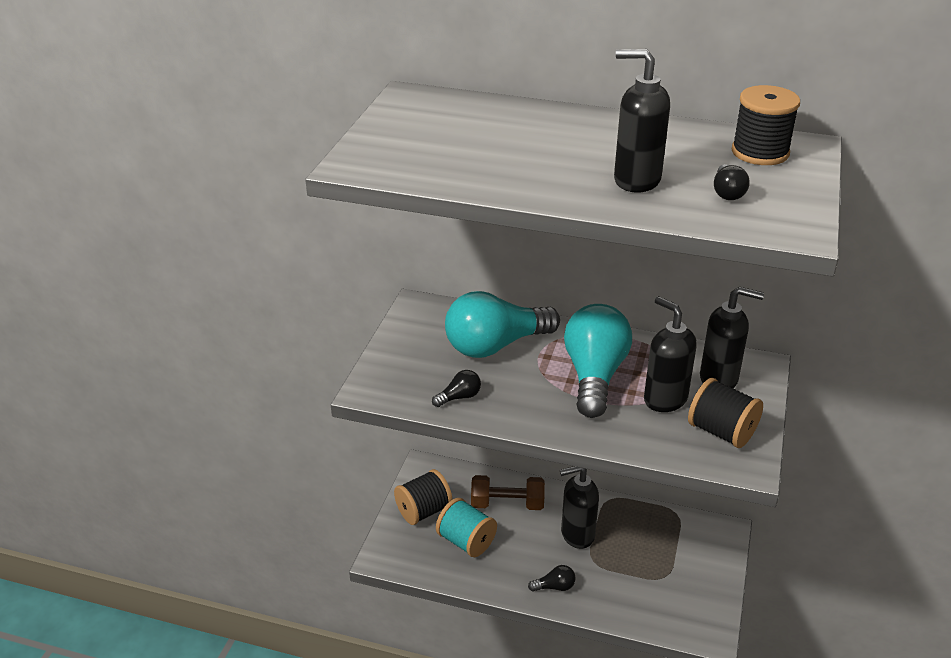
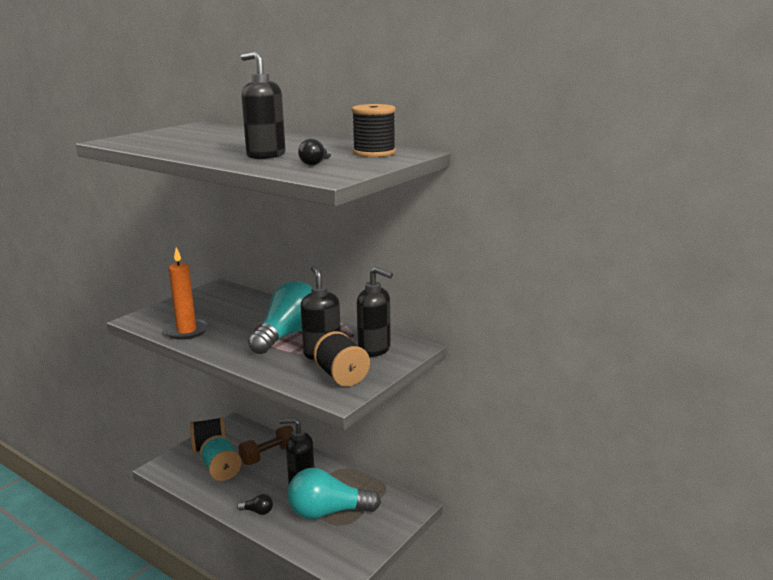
camera: 20 degrees right, 15 degrees down
black light bulb [432,370,481,407] -> orange candle [164,247,209,340]
turquoise light bulb [445,291,560,358] -> turquoise light bulb moved to [287,468,381,519]
brown dumbbell [471,475,545,510] -> brown dumbbell turned 60 degrees counterclockwise [238,426,293,465]

